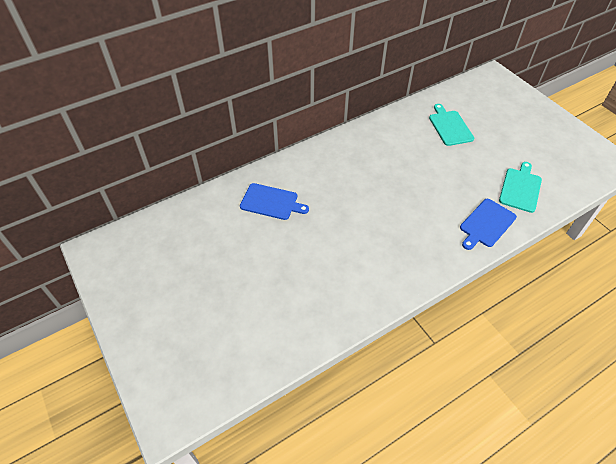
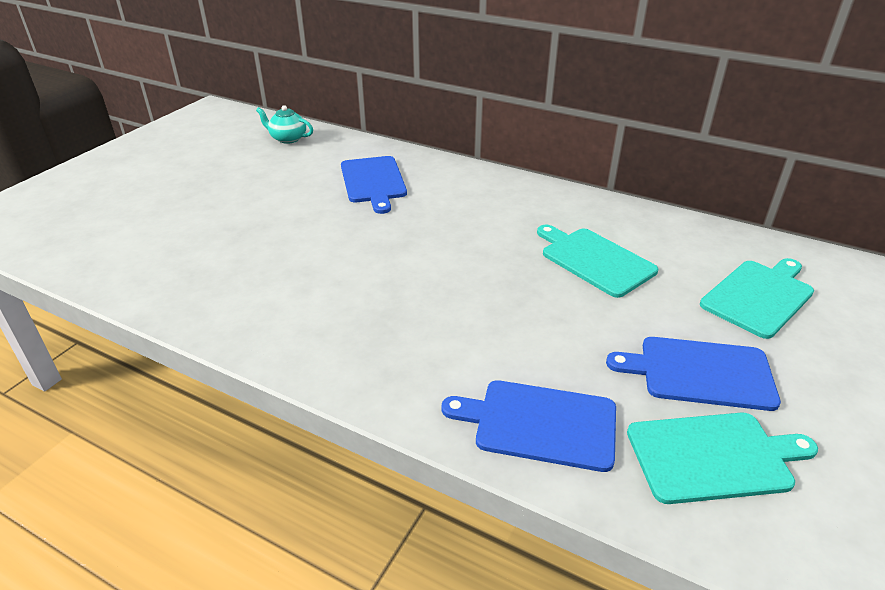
camera: 60 degrees right, 15 degrees down
none -> turquoise teapot [256,105,313,144]
none -> turquoise cutting board [537,225,658,298]
none -> blue cutting board [606,337,781,411]

